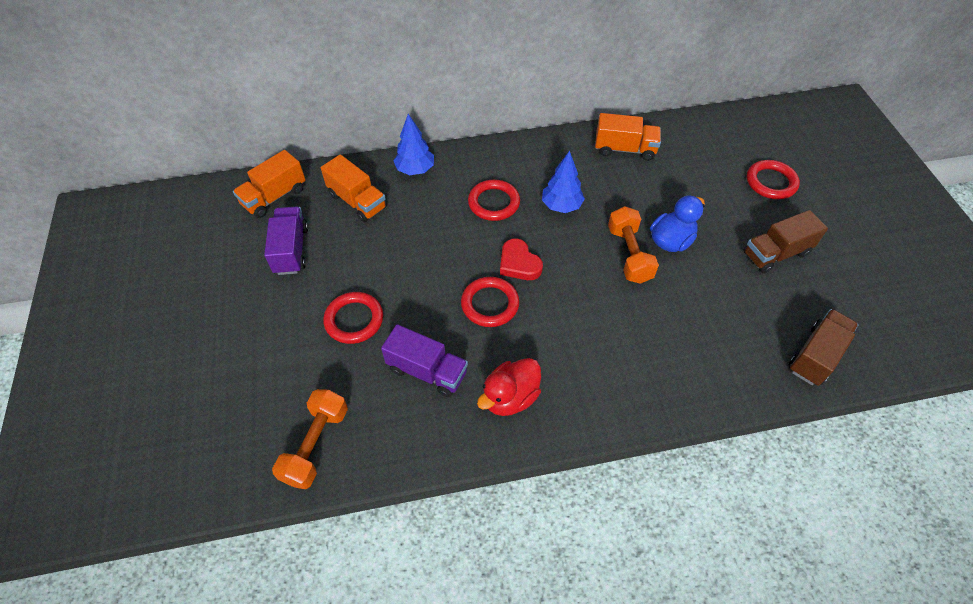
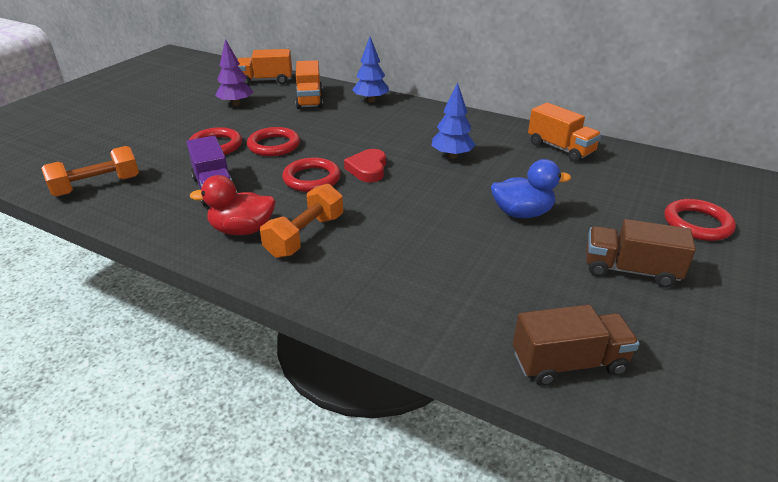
camera: 40 degrees right, 20 degrees down
purple truck [264,206,308,275] -> purple tree [215,39,253,106]
red ring [468,180,520,221] -> red ring moved to [247,127,300,156]
orange dumbbell [608,206,659,284] -> orange dumbbell moved to [260,184,343,258]

